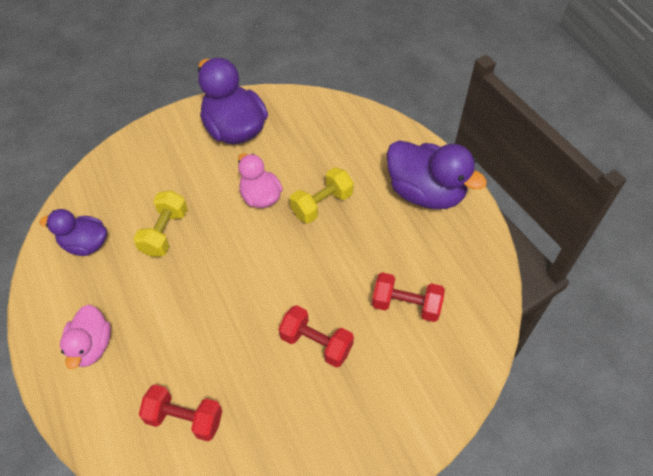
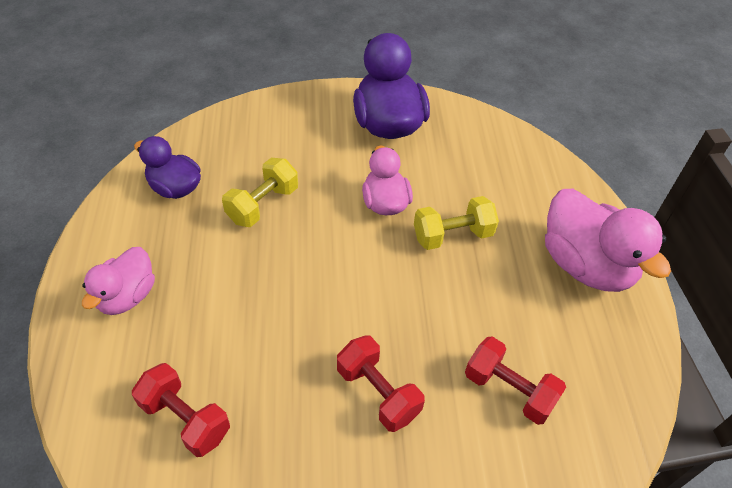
camera: 20 degrees right, 5 degrees down
purple duck [387,140,487,209] -> pink duck [545,189,671,292]

